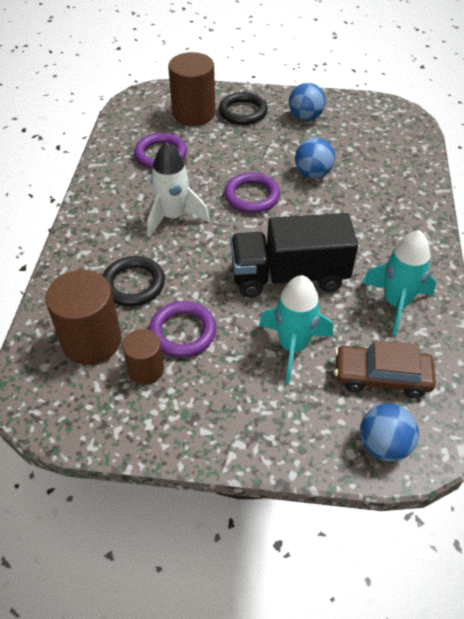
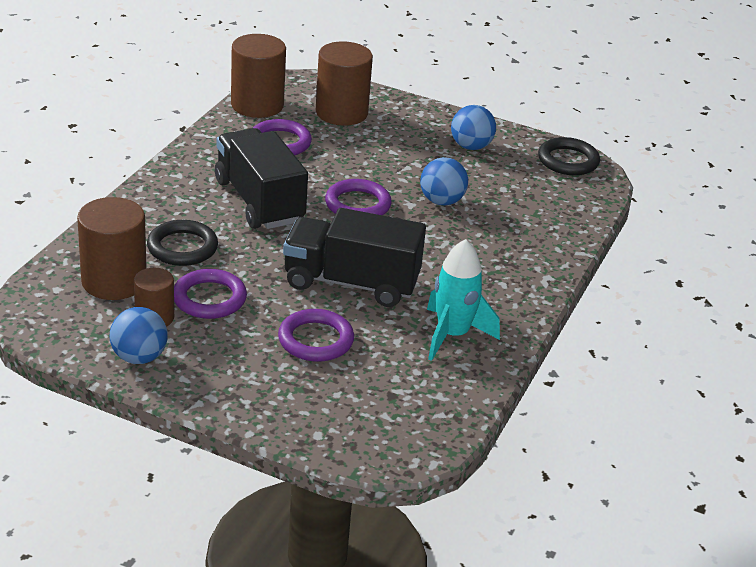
camera: 15 degrees right, 15 degrees down
white rocket [147,142,210,237] -> black truck [215,128,308,229]
black ring [219,92,268,125] -> black ring moved to [538,137,600,175]
turquoise rocket [259,275,333,383] -> purple ring [278,309,354,362]
brown car [335,341,436,398] -> none
blue ball [360,404,419,462] -> blue ball moved to [110,307,168,364]
none -> brown cylinder [231,34,286,118]

